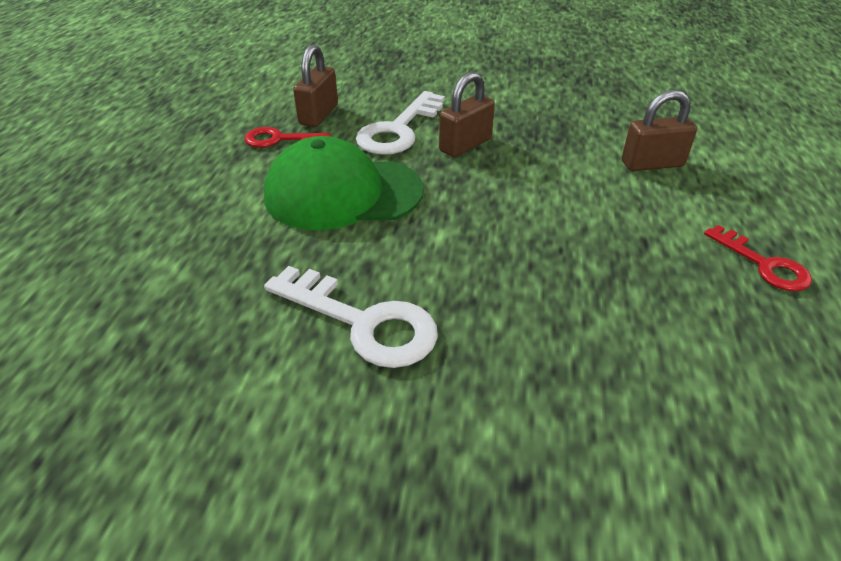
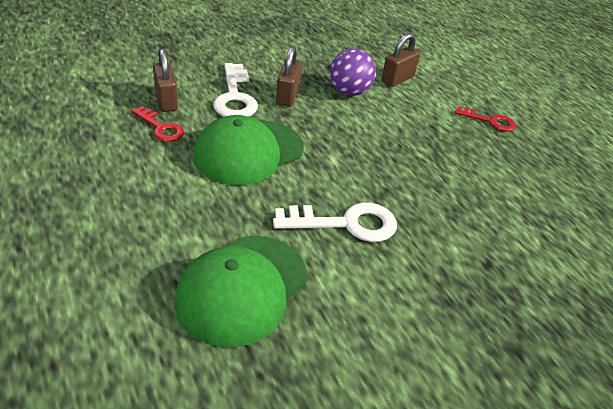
camera: 40 degrees left, 0 degrees up
red key [245,127,330,148] -> red key turned 105 degrees counterclockwise [132,106,184,142]
none -> green cap [174,236,307,347]
none -> purple ball [330,49,376,96]

